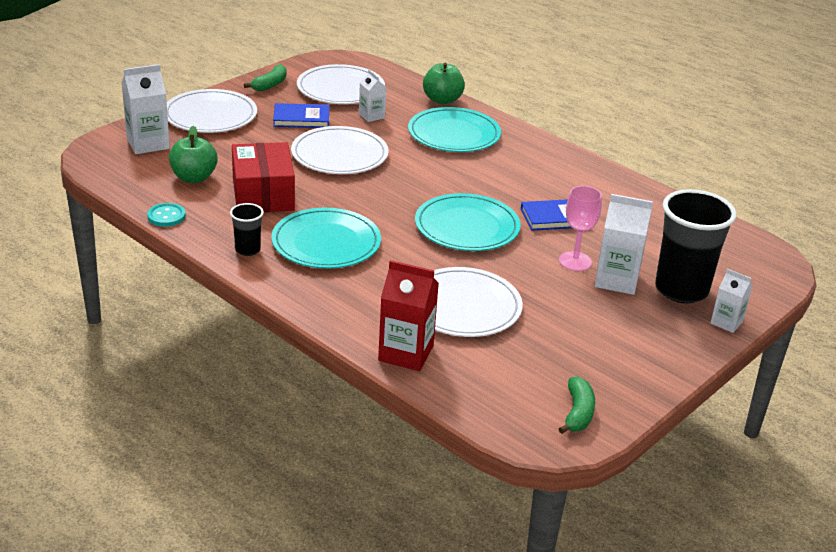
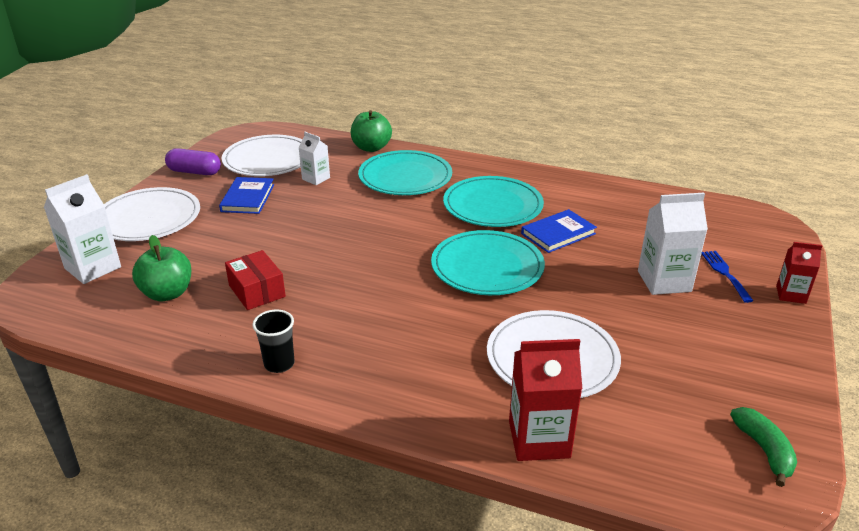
camera: 20 degrees left, 0 degrees up
turquoise button [147,203,186,227] -> none
red box [232,142,295,212] -> red box [225,250,286,310], size x0.63
green banana [244,64,287,91] -> purple capsule [165,148,221,175]
turquoise plate [271,208,381,269] -> turquoise plate moved to [443,176,544,227]
blue book [273,103,329,128] -> blue book turned 60 degrees counterclockwise [219,177,274,214]
white plate [291,126,389,174] -> none
pink goblet [559,186,602,271] -> none
black cup [655,189,737,303] -> blue fork [701,251,753,303]
white carton [711,269,753,333] -> red carton [776,242,822,304]

